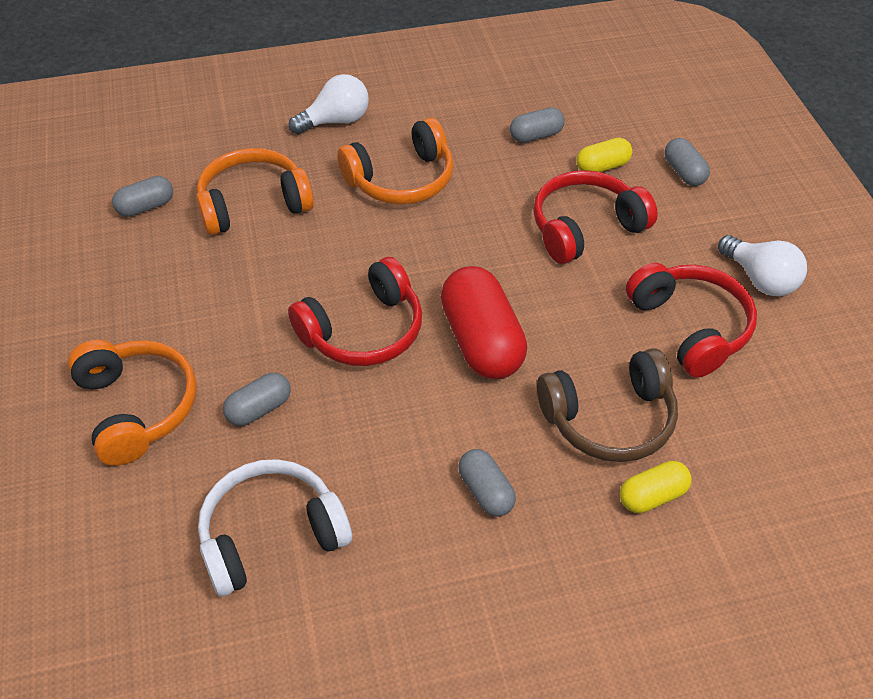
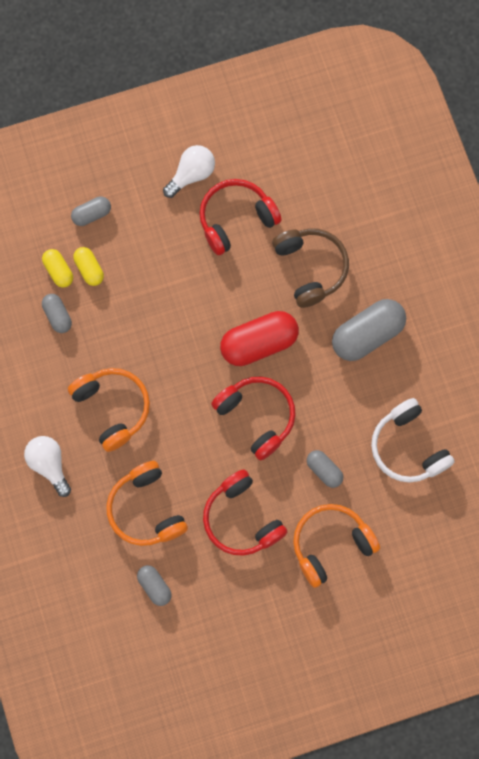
camera: 95 degrees left, 25 degrees up
grey capsule [458,449,516,517] -> grey capsule [332,299,406,361], size x1.89
red headphones [533,170,658,264] -> red headphones moved to [203,469,287,556]
yellow capsule [620,461,692,513] -> yellow capsule moved to [42,249,73,288]

